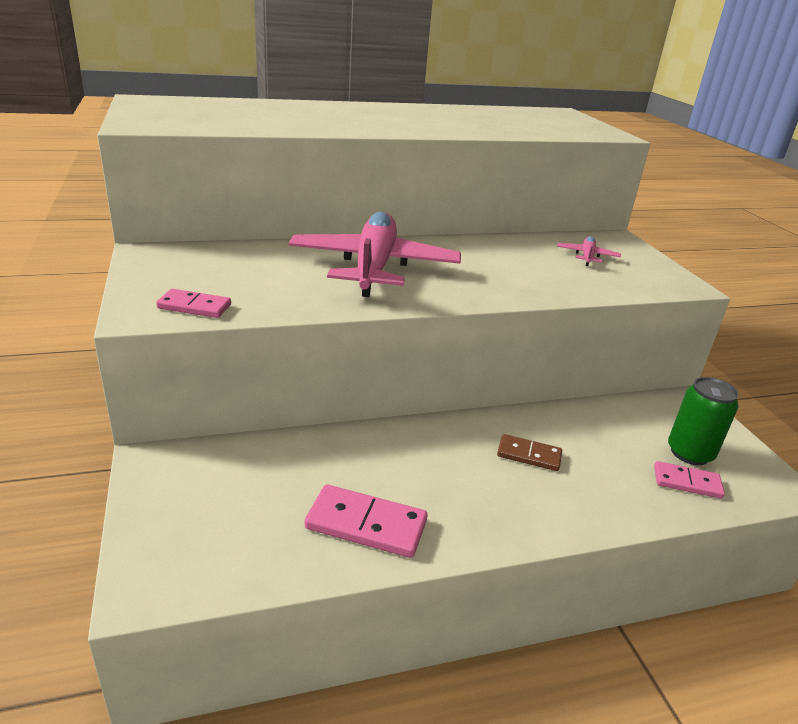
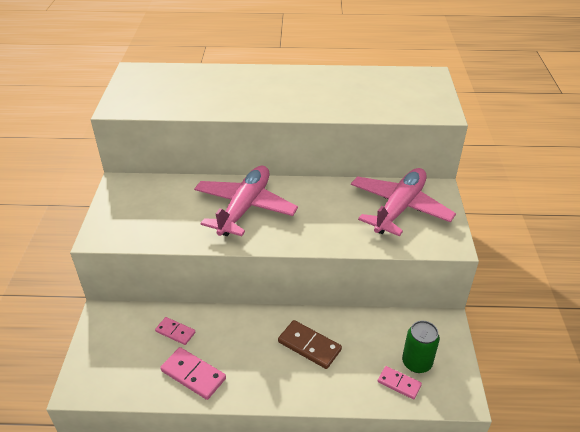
camera: 20 degrees right, 10 degrees up
pink domino [156,289,231,318] -> pink domino moved to [155,317,195,345]
brown domino [497,434,562,471] -> brown domino [278,320,342,369], size x1.56
pink plane [557,237,621,266] -> pink plane [351,168,456,236], size x2.46

